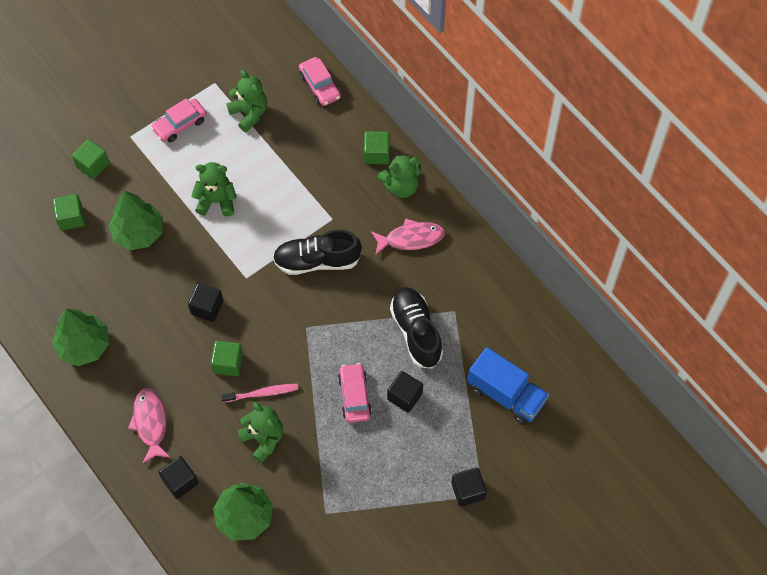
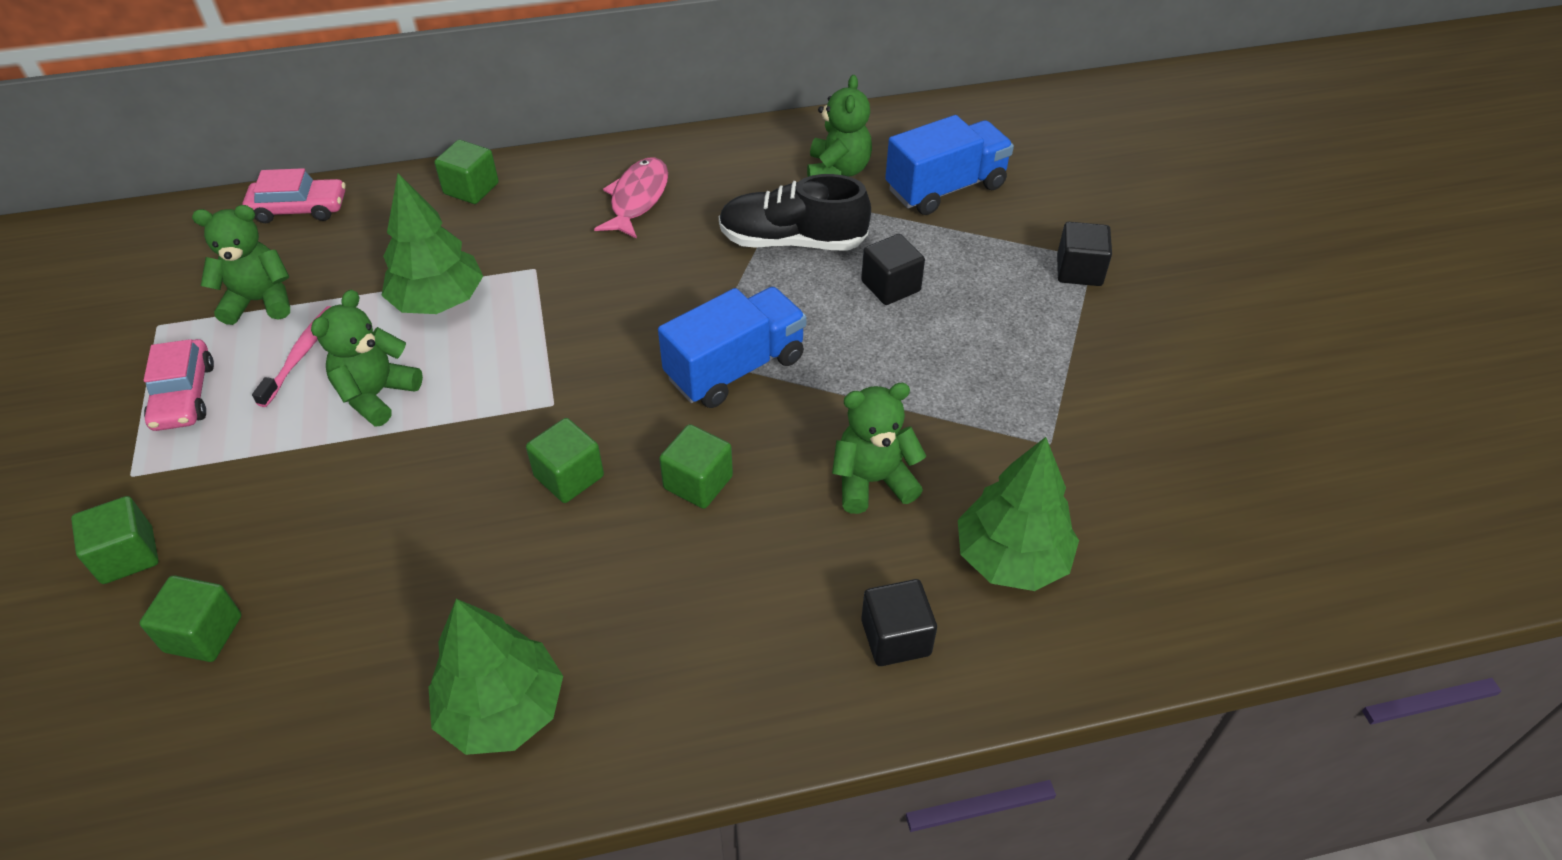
camera: 65 degrees left, 15 degrees down
green tree [108,191,163,250] -> green tree moved to [382,173,483,314]
pink fish [128,388,171,463] -> none
black cube [188,283,223,322] -> green cube [526,418,604,503]
pink toothbrush [221,384,298,403] -> pink toothbrush moved to [252,306,332,407]
black shoe [273,230,362,275] -> none
pink car [338,363,372,423] -> none
green teddy bear [378,154,421,198] -> green teddy bear moved to [807,75,872,177]
none -> blue truck [658,287,807,408]

